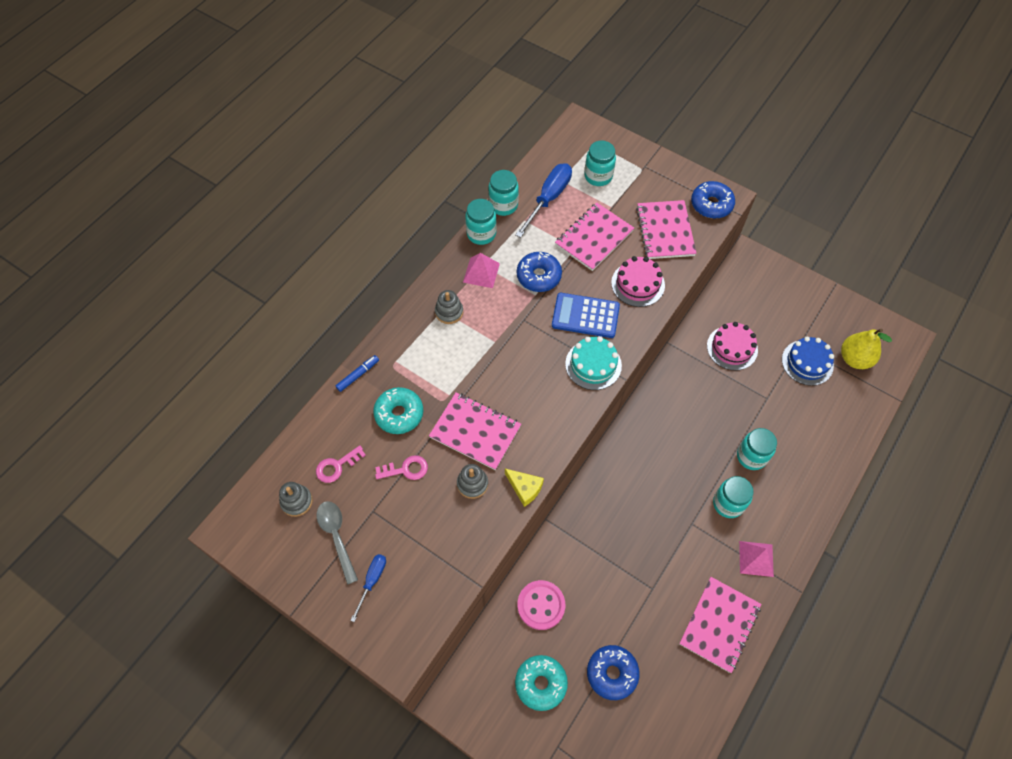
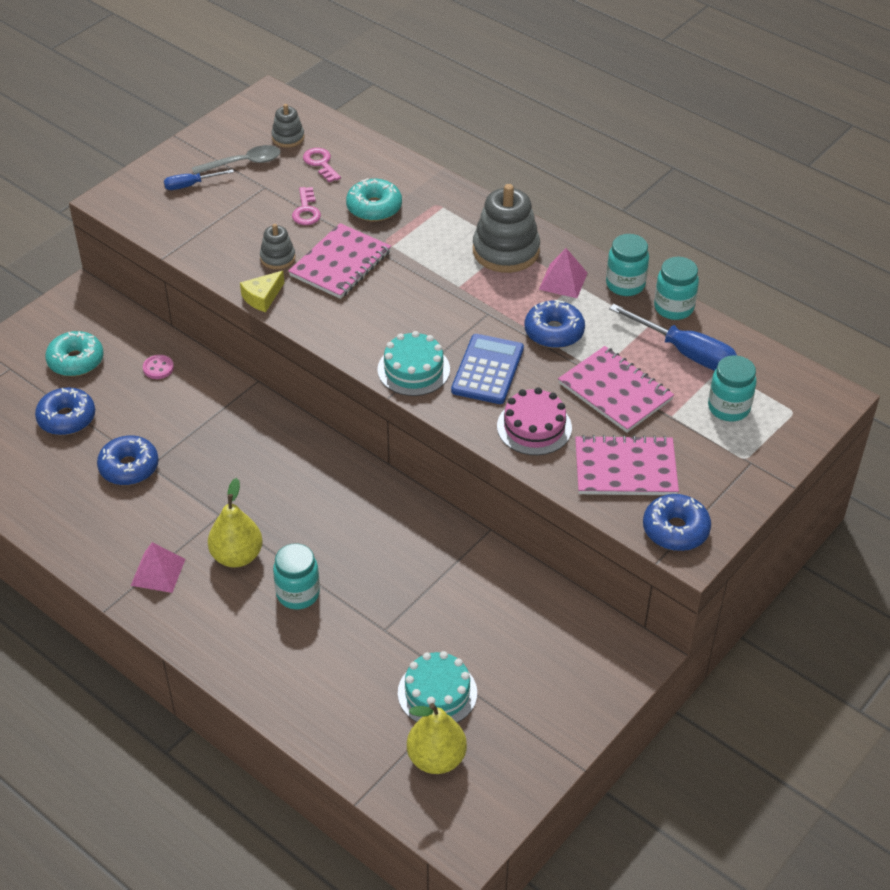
camera: 95 degrees right, 15 degrees down
blue marker [335,355,379,392] -> none
blue screwdriver [350,554,386,622] -> blue screwdriver turned 135 degrees clockwise [164,169,234,190]
grey stacking toy [435,290,463,324] -> grey stacking toy [473,184,540,273], size x1.91
pink button [518,580,565,630] -> pink button [143,355,174,379], size x0.56
pink notebook [680,577,761,673] -> none
pink cake [707,322,758,370] -> none
turquoise jar [713,476,753,518] -> yellow pear [208,478,263,568]
blue cake [782,336,834,386] -> turquoise cake [398,651,477,723]
none -> blue donut [97,435,159,485]

